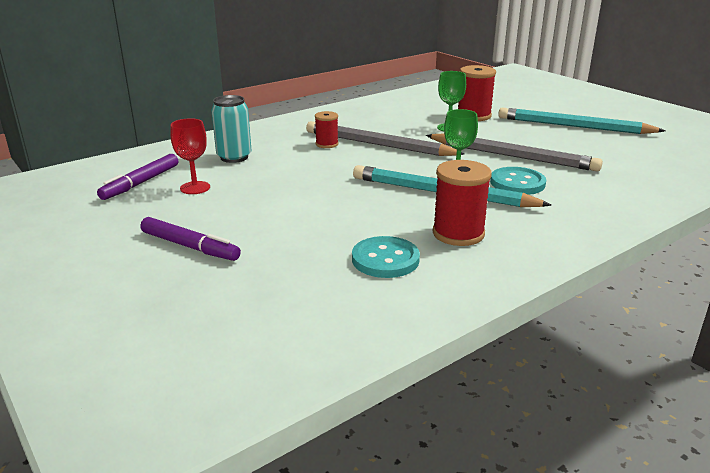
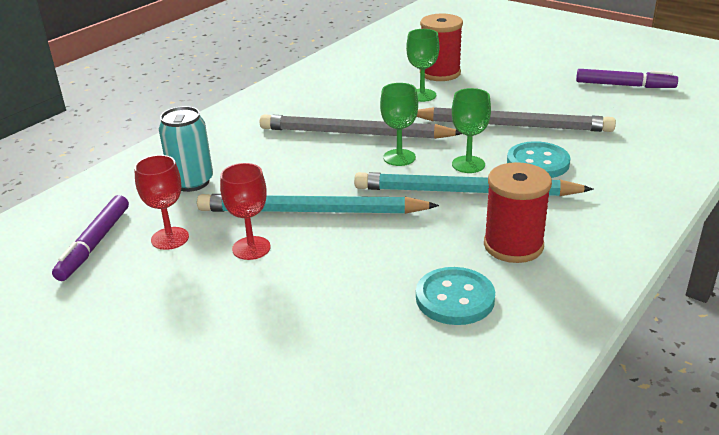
camera: 15 degrees left, 5 degrees up
purple marker [140,217,241,261] -> purple marker moved to [576,69,678,88]
red spool [315,111,339,148] -> none
turquoise pencil [498,107,665,134] -> turquoise pencil moved to [197,194,439,214]
none -> red goblet [220,163,271,260]
none -> green goblet [380,83,418,166]

